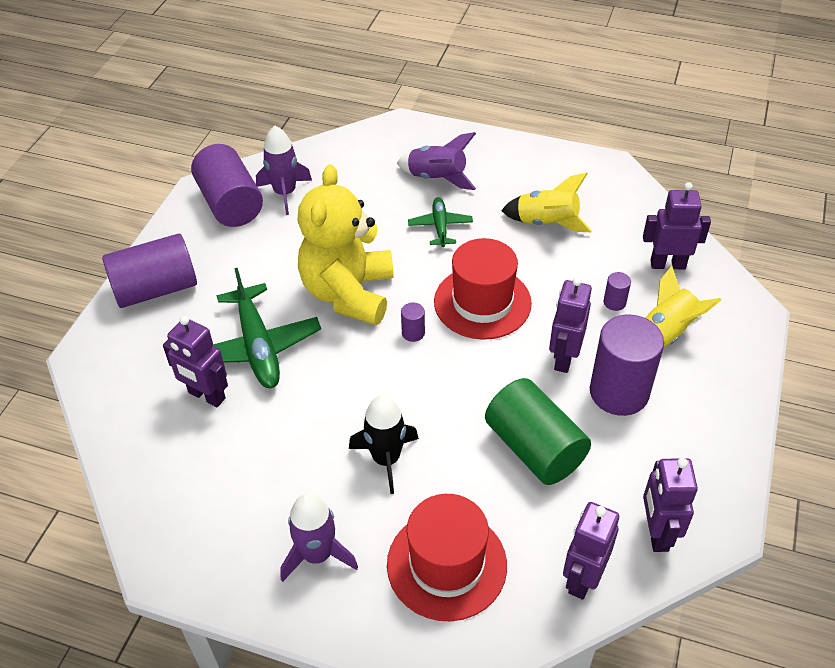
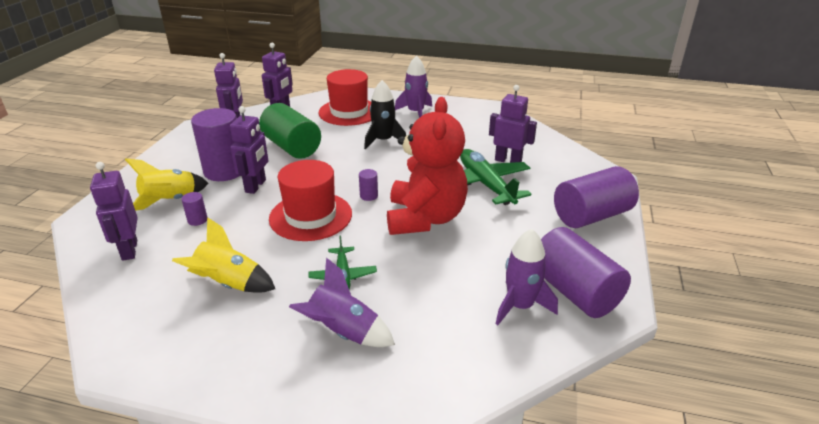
camera: 175 degrees right, 15 degrees down
yellow teddy bear [297,164,394,325] -> red teddy bear [387,97,468,235]
purple robot [643,182,711,269] -> purple robot turned 75 degrees clockwise [90,162,138,261]

